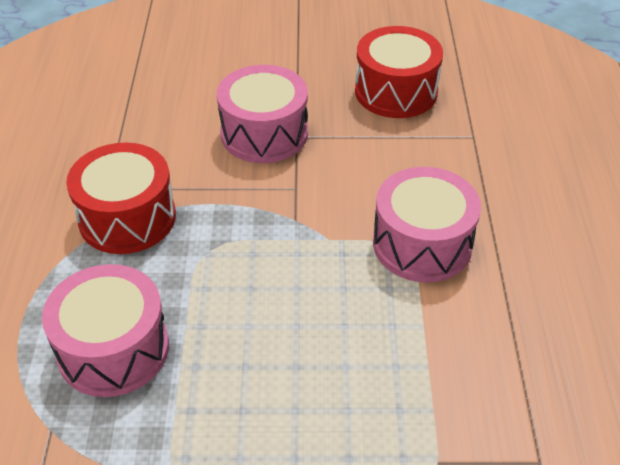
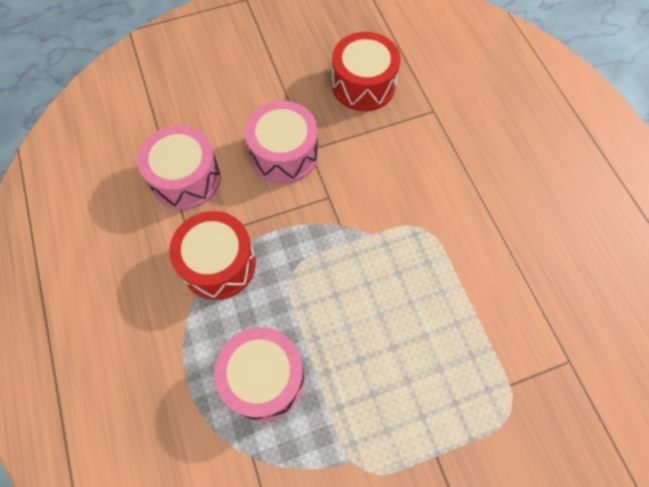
camera: 20 degrees left, 20 degrees up
pink drum [373,167,481,283] -> pink drum moved to [138,125,221,210]

